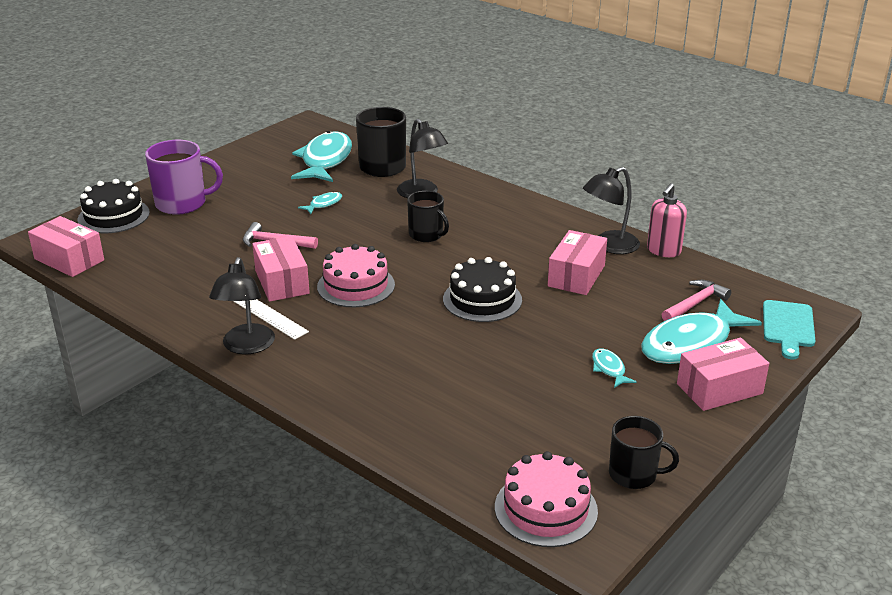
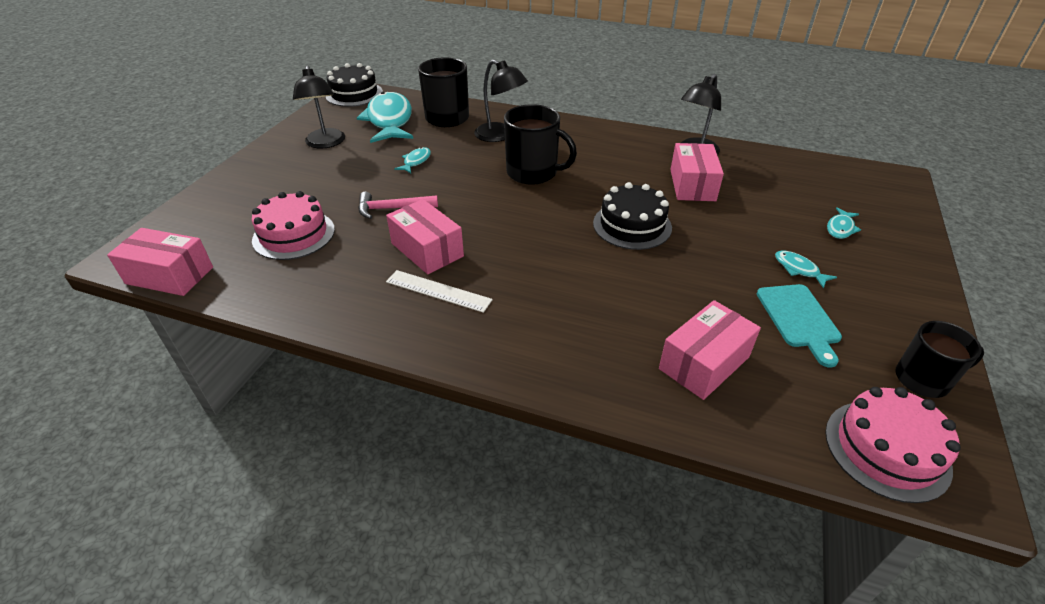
camera: 20 degrees left, 10 degrees up
black cake [78,179,150,234] -> black cake moved to [325,63,383,107]
purple mug [145,140,223,215] -> none
black lamp [209,257,275,354] -> black lamp moved to [293,65,345,149]
pink cake [317,244,395,307] -> pink cake moved to [252,191,335,260]
black mug [407,191,449,242] -> black mug [504,104,577,185], size x1.52
turquoise fish [641,299,762,364] -> turquoise fish [827,207,861,239], size x0.43
pink soap dispenser [647,183,687,257] -> none
pink hammer [661,280,731,321] -> none
pink box [677,338,769,411] -> pink box moved to [659,300,761,400]
turquoise cutting board [763,300,816,359] -> turquoise cutting board moved to [757,284,842,368]

